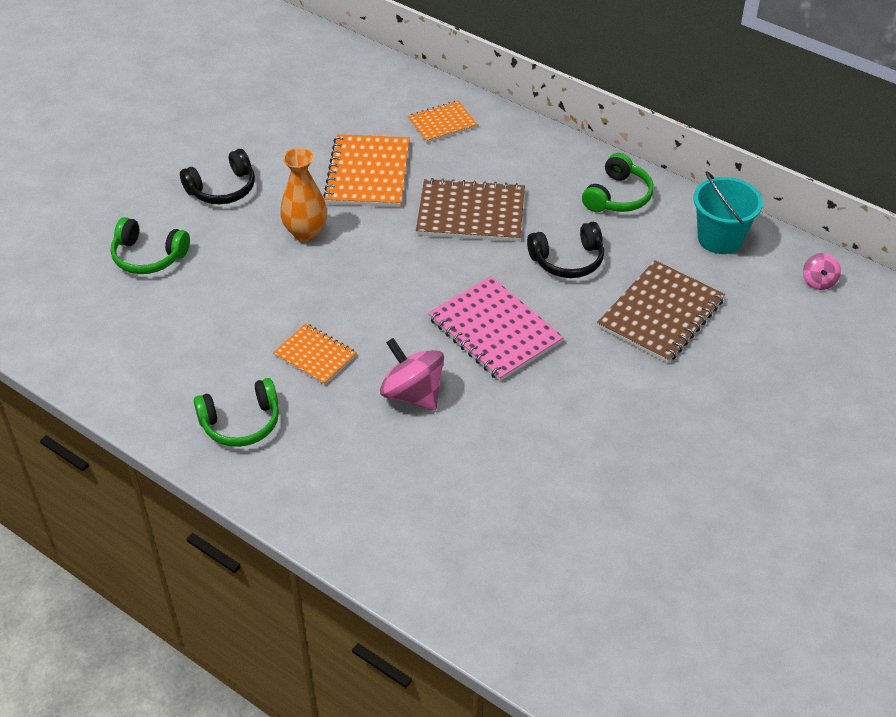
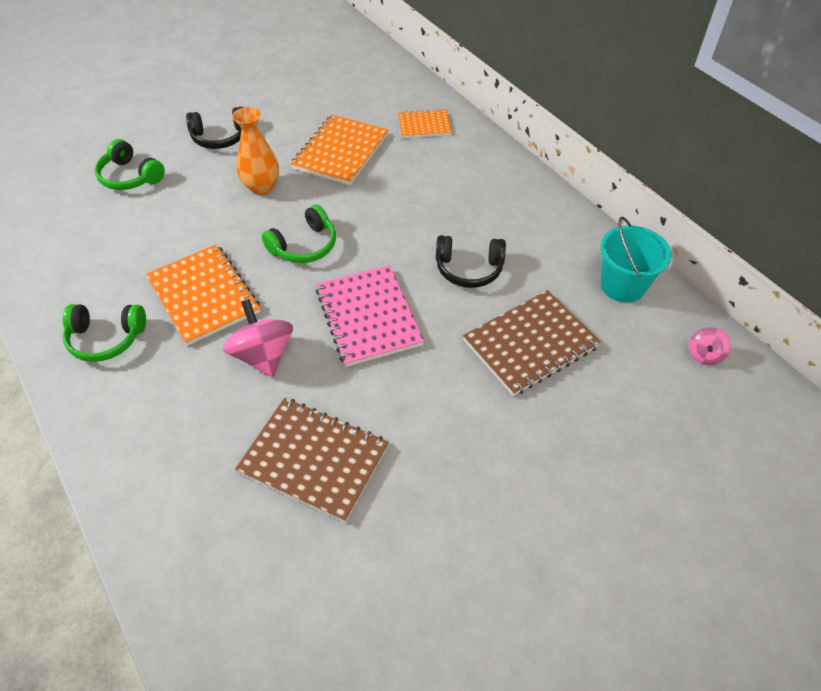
camera: 20 degrees right, 5 degrees up
orange notebook [273,323,357,385] -> orange notebook [146,244,260,346], size x1.68
brown notebook [416,178,525,242] -> brown notebook moved to [235,398,389,523]
green headphones [582,153,654,212] -> green headphones moved to [262,204,336,263]

